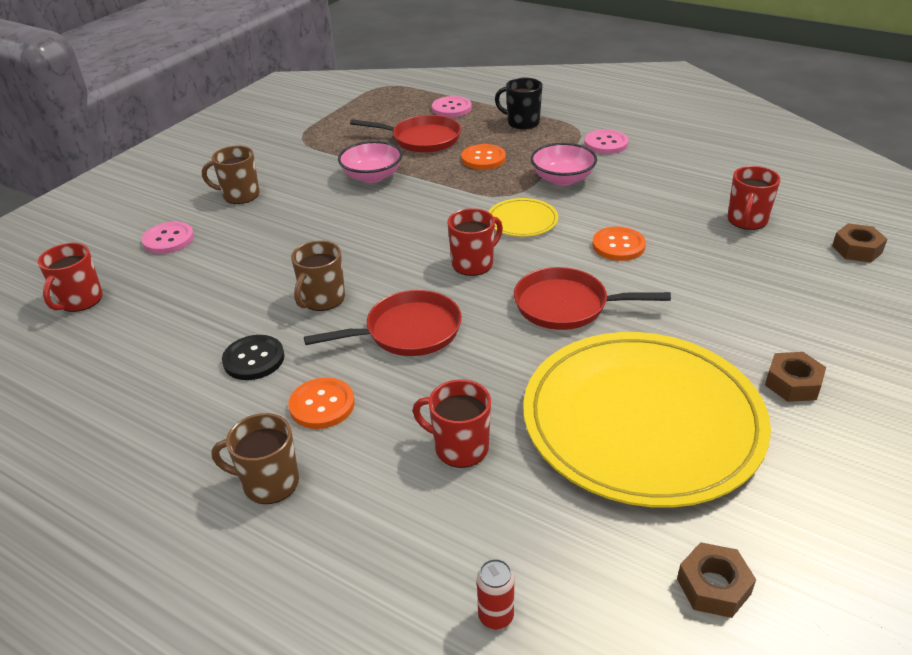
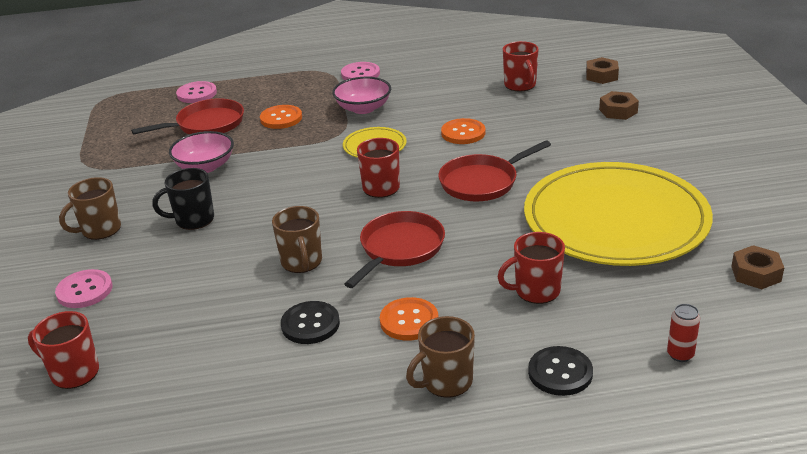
camera: 40 degrees left, 5 degrees down
red mug [38,243,103,312] -> red mug turned 135 degrees clockwise [28,311,99,389]
black mug [495,78,543,130] -> black mug moved to [153,168,214,230]
brown nut [765,352,826,402] -> brown nut moved to [599,91,639,120]
none -> black button [528,346,593,396]

